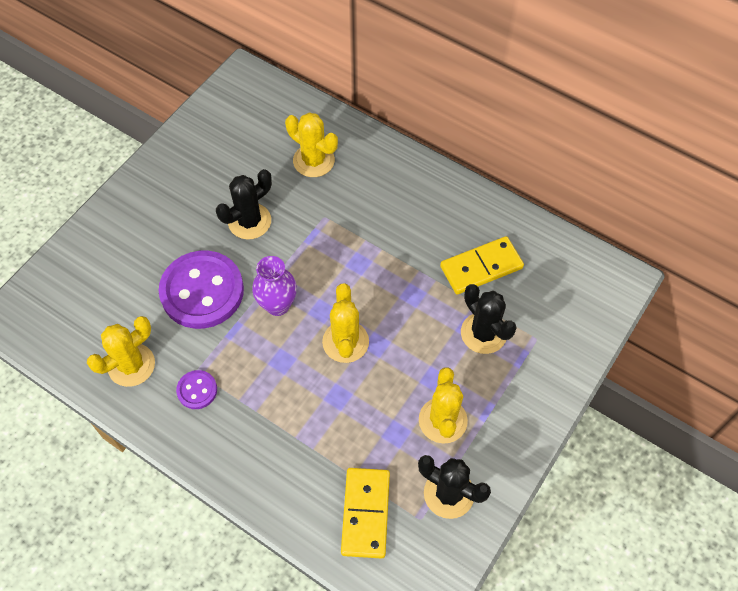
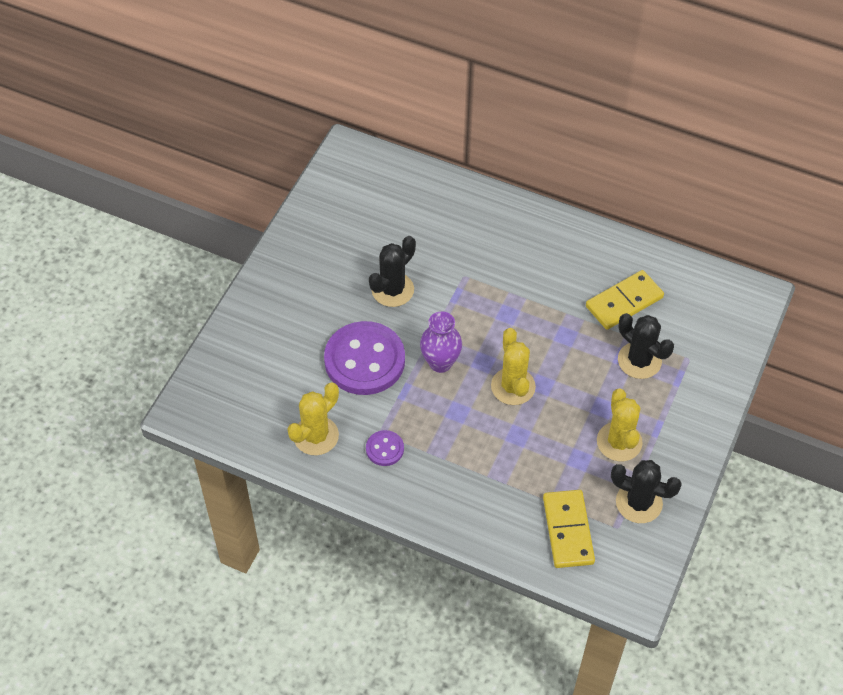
camera: 10 degrees left, 5 degrees down
yellow cactus [285,112,338,177] -> none

